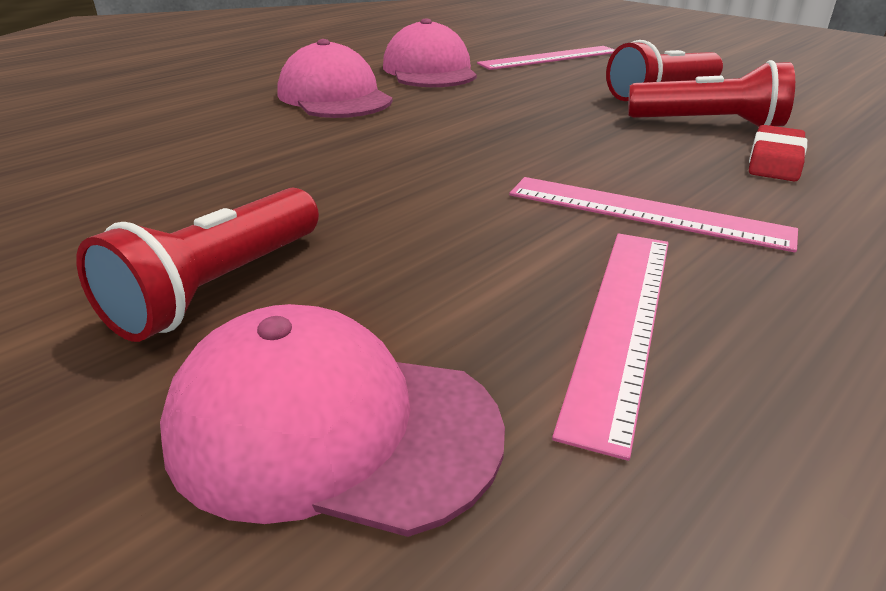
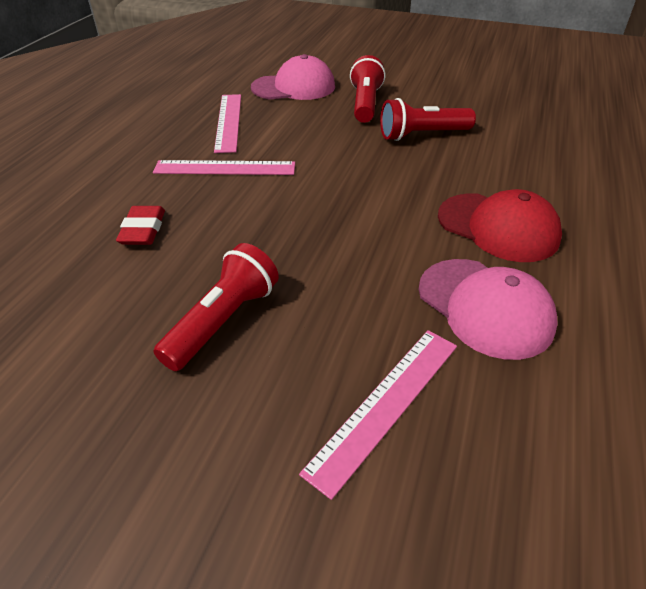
camera: 155 degrees right, 10 degrees up
pink cap [278,39,393,118] -> red cap [438,189,562,262]
red flashlight [628,60,795,127] -> red flashlight moved to [380,98,476,141]

